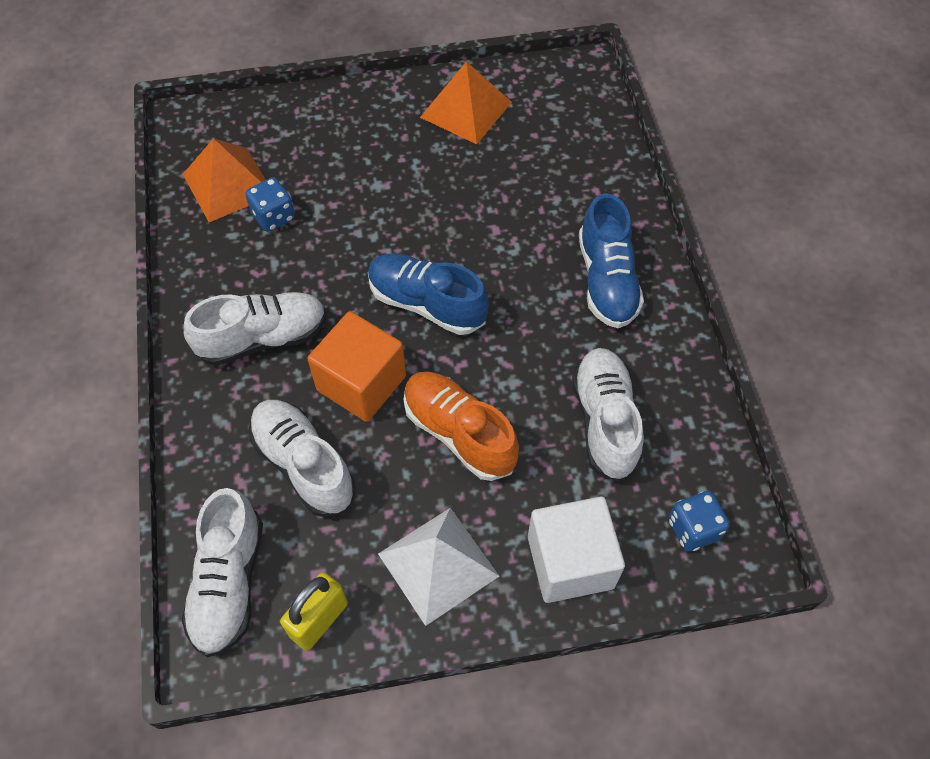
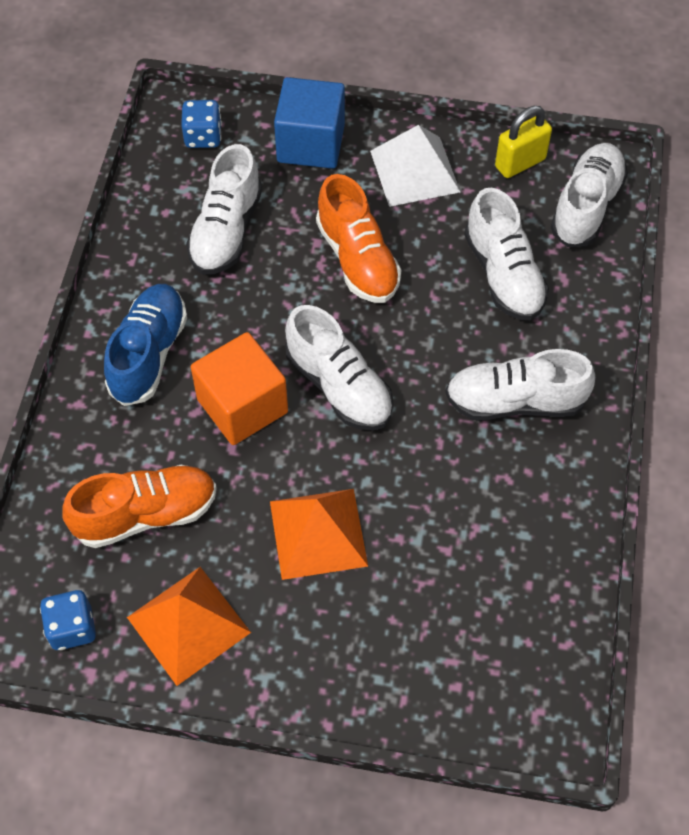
camera: 160 degrees left, 0 degrees up
orange pyramid [183,138,266,222] -> orange pyramid moved to [270,489,368,580]
blue dice [245,177,295,232] -> blue dice moved to [40,590,96,650]
orange cube [308,311,406,422] -> orange cube moved to [191,332,288,445]
blue shoe [368,253,489,335] -> white shoe [285,305,393,431]
white cube [528,497,625,603] -> blue cube [274,77,345,169]
none -> orange shoe [62,465,217,548]

